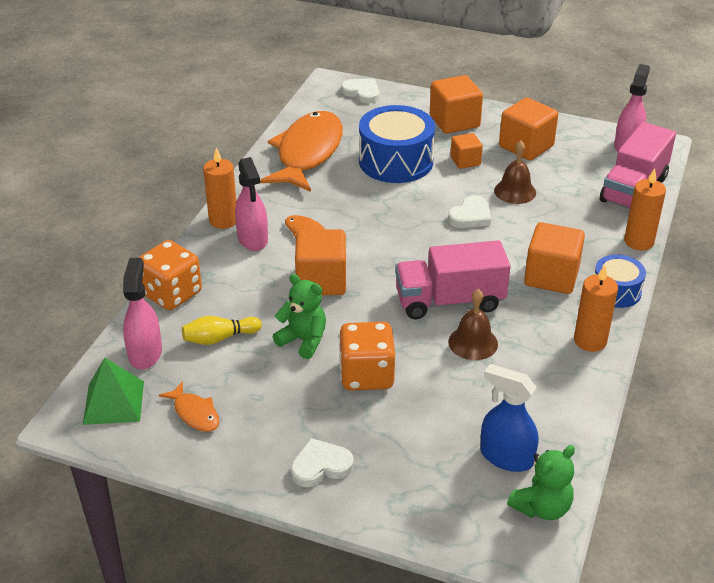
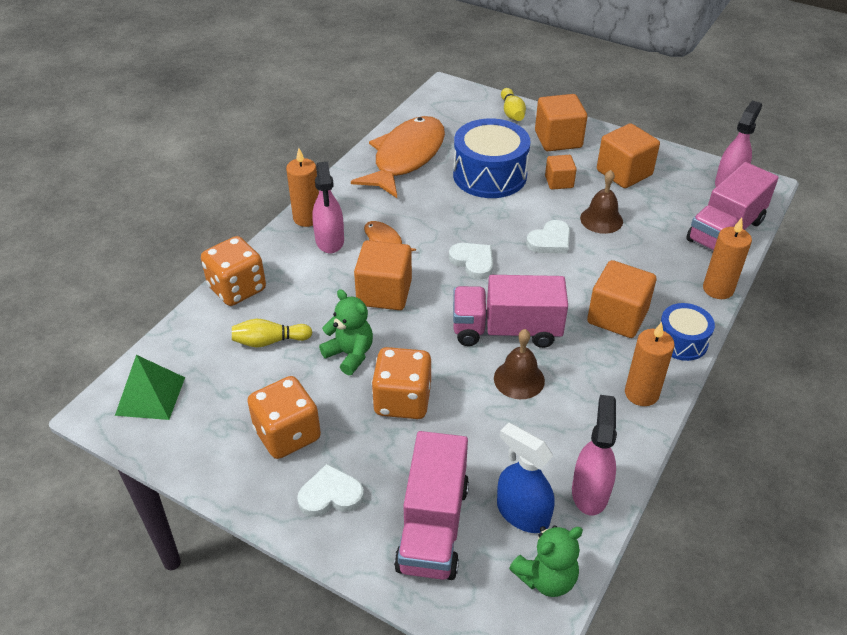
camera: 10 degrees right, 5 degrees up
pink spray bottle [123,258,162,370] -> pink spray bottle moved to [572,395,617,515]
orange fish [159,381,220,432] -> none
white heart [341,79,379,103] -> white heart moved to [449,243,493,279]
none -> orange dice [247,376,321,459]
none -> pink truck [394,431,469,580]
none -> yellow bowling pin [501,88,526,121]

